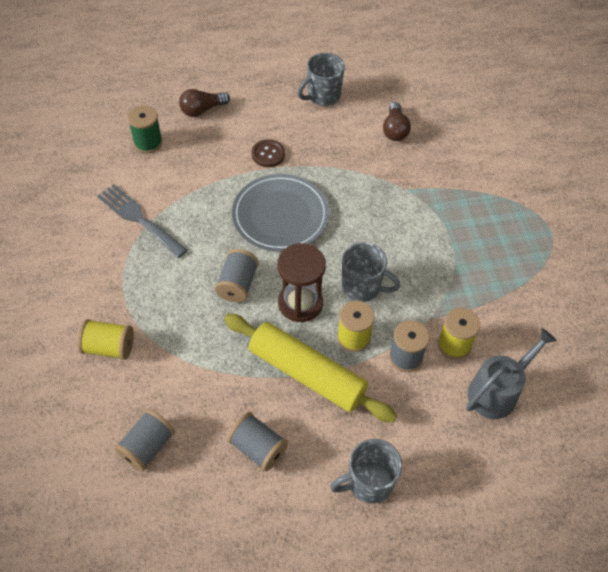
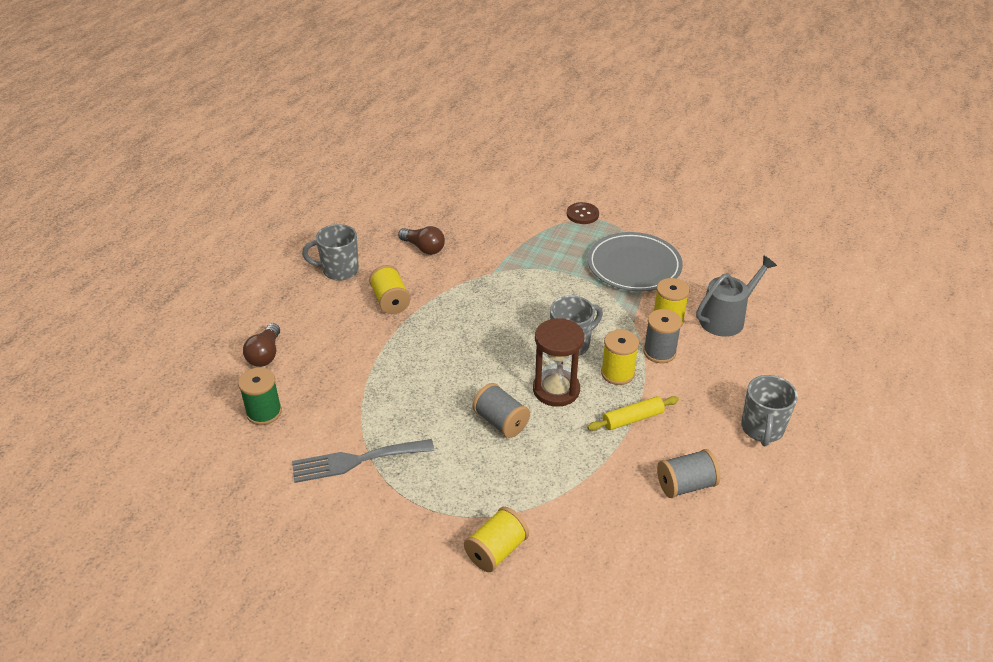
camera: 55 degrees left, 15 degrees down
grey spool [114,409,175,471] -> none
yellow rolling pin [224,314,397,423] -> yellow rolling pin [587,396,679,431], size x0.50
grey plate [232,174,329,252] -> grey plate moved to [587,232,683,292]
brown button [251,139,285,167] -> brown button moved to [567,202,599,224]
grey mug [297,53,345,106] -> grey mug turned 90 degrees clockwise [302,224,359,281]
grey watering can [466,328,557,419] -> grey watering can turned 60 degrees clockwise [696,255,777,337]
none -> yellow spool [369,265,410,314]

